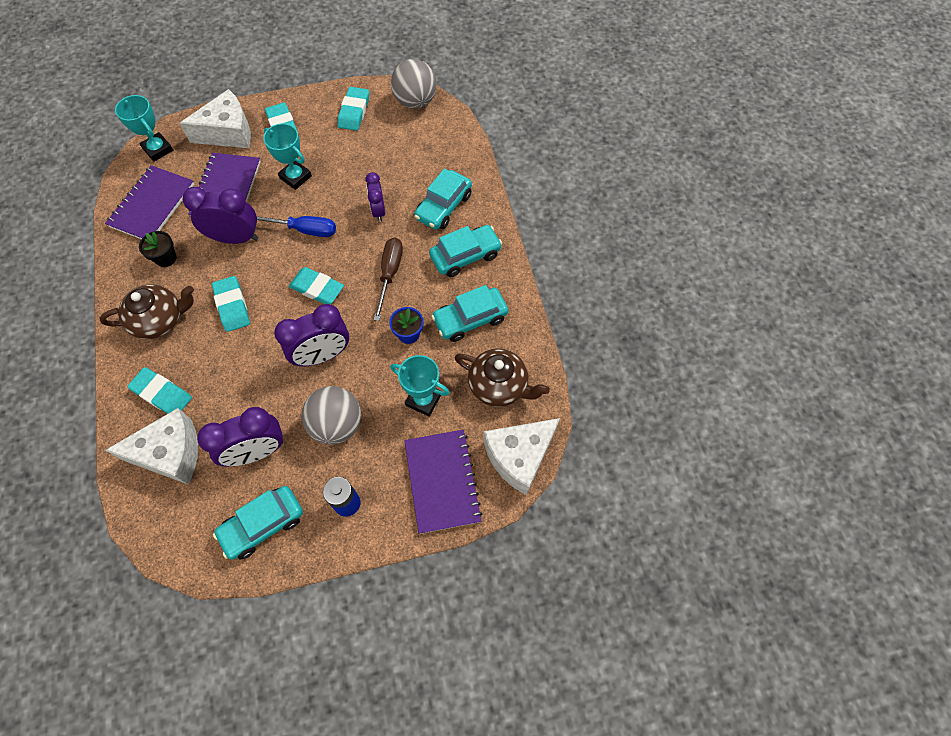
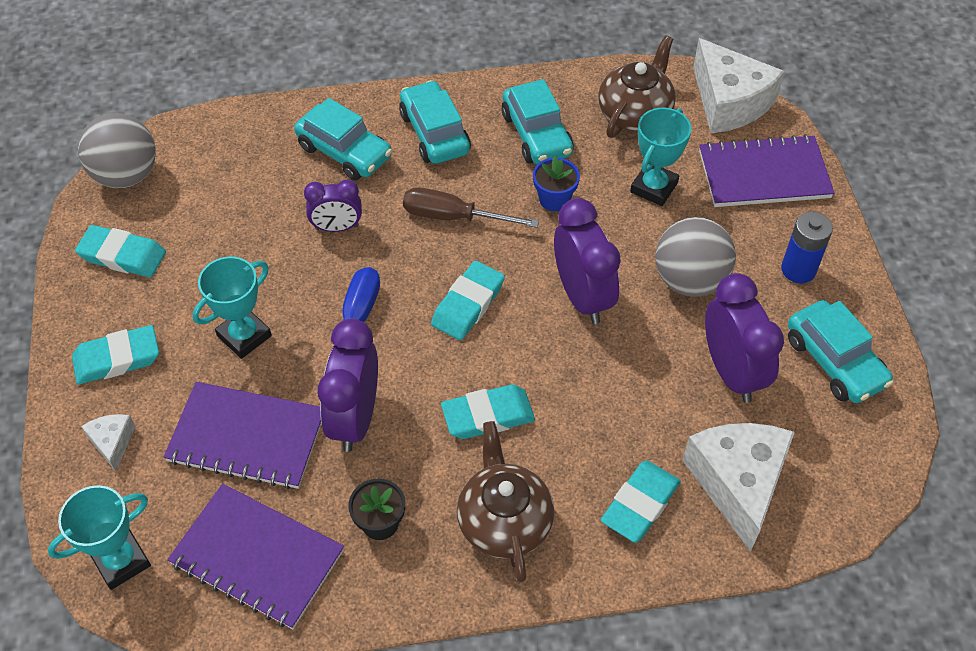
camera: 85 degrees left, 10 degrees down
white cheese [179,89,251,148] -> white cheese [81,414,136,471], size x0.47

